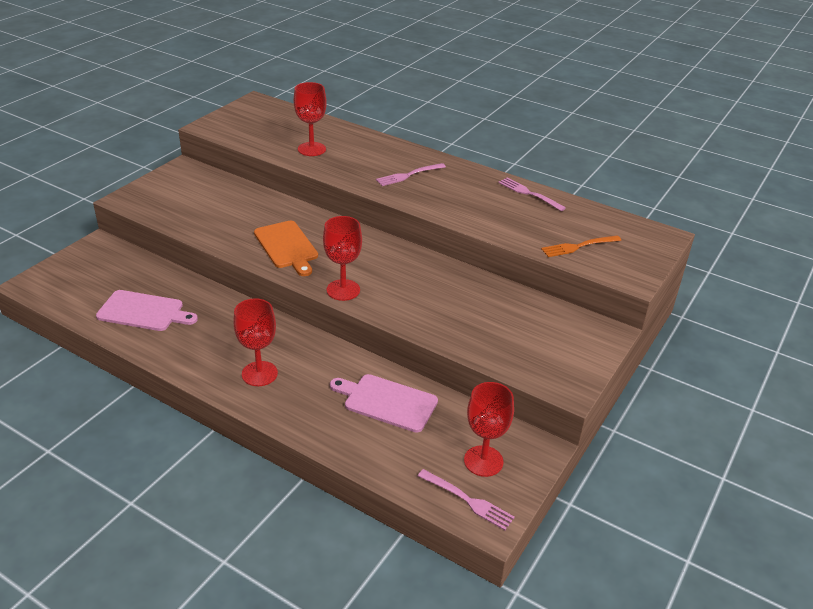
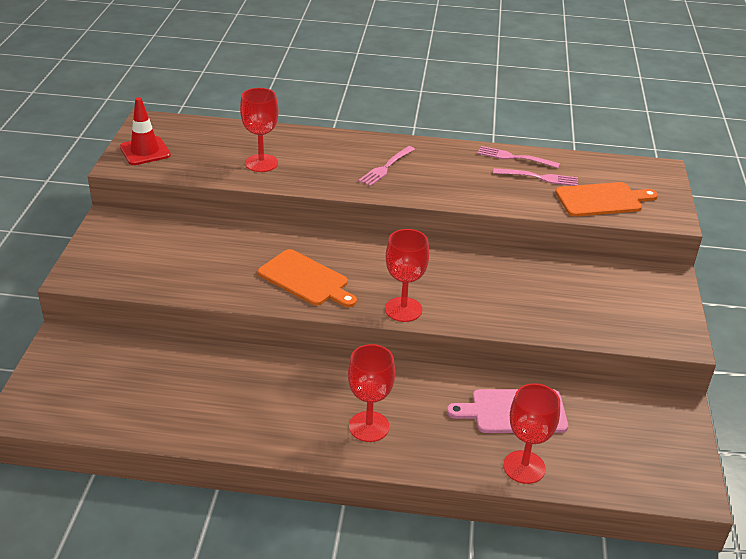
camera: 25 degrees left, 0 degrees up
pink cutting board [96,290,198,331] -> none
pink fork [418,469,515,530] -> pink fork moved to [493,168,578,186]
red goblet [464,382,514,477] -> red goblet moved to [503,383,560,484]
orange fork [541,235,621,257] -> orange cutting board [555,182,658,217]
none -> red traffic cone [120,97,171,165]

